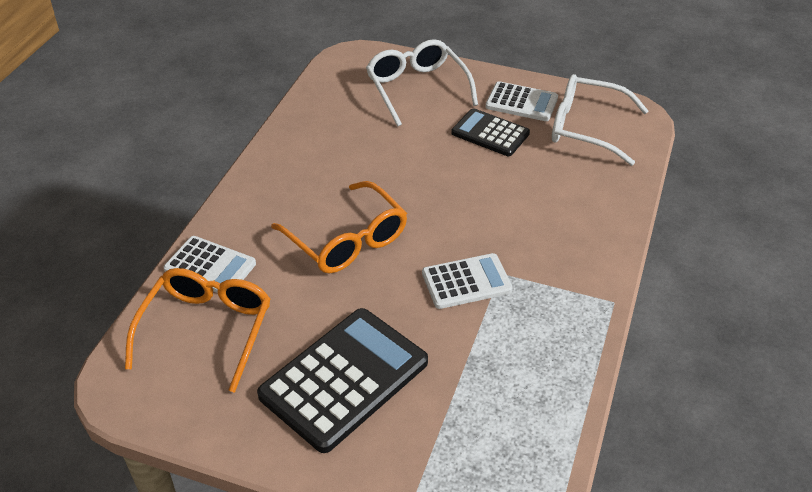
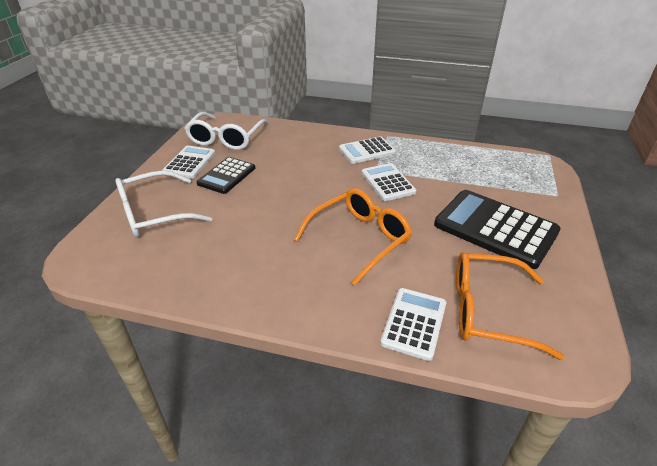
camera: 95 degrees left, 5 degrees down
none -> white calculator [339,136,396,164]

